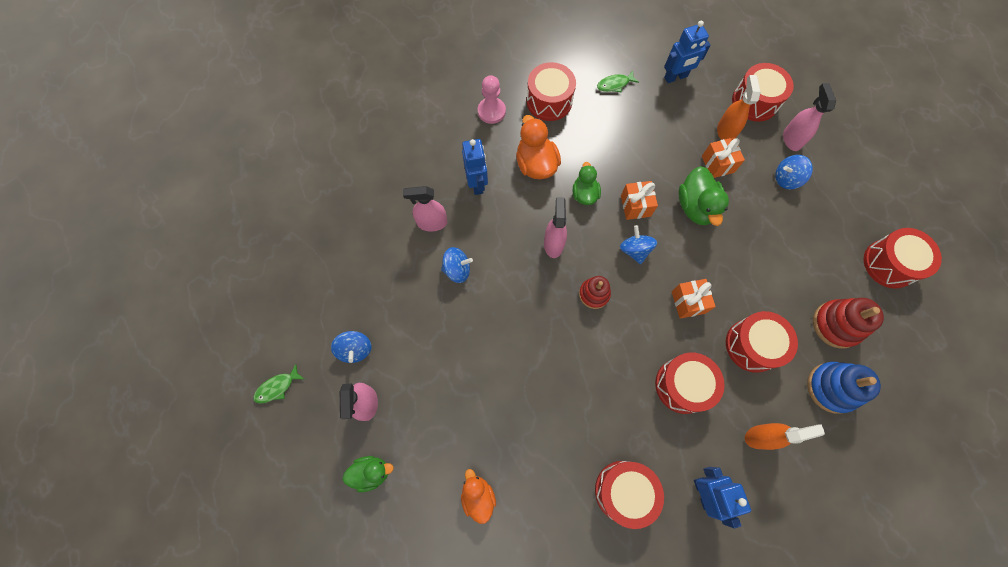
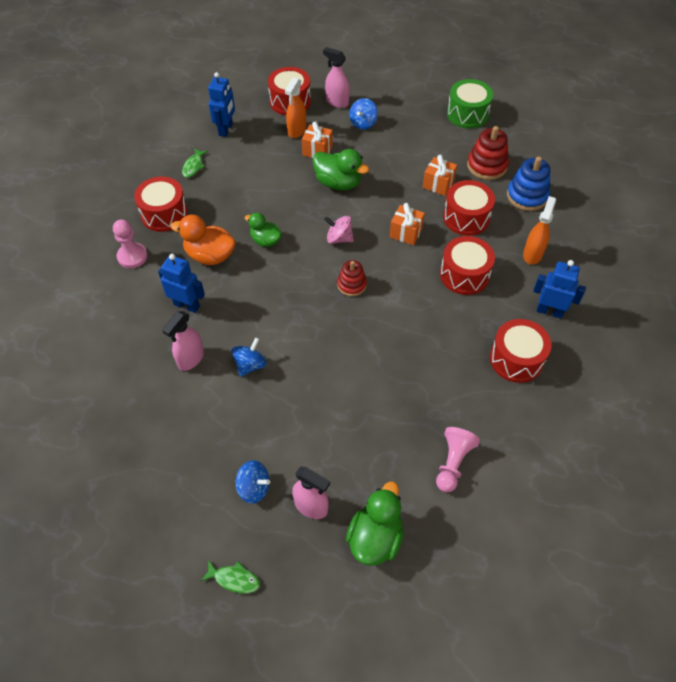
camera: 55 degrees left, 15 degrees down
green fish [253,364,304,404] -> green fish turned 75 degrees counterclockwise [201,560,260,594]
green duck [342,456,394,492] -> green duck [346,481,404,566], size x1.53
orange duck [461,469,496,524] -> pink pawn [436,427,480,492]
pink spray bottle [544,197,567,258] -> none
blue spinning top [620,225,657,264] -> pink spinning top [324,216,354,244]
orange gift [621,181,658,220] -> orange gift moved to [423,155,457,196]
orange spray bottle [717,75,761,140] -> orange spray bottle turned 105 degrees counterclockwise [285,78,306,138]
red drum [864,228,942,289] -> green drum [447,79,493,129]

